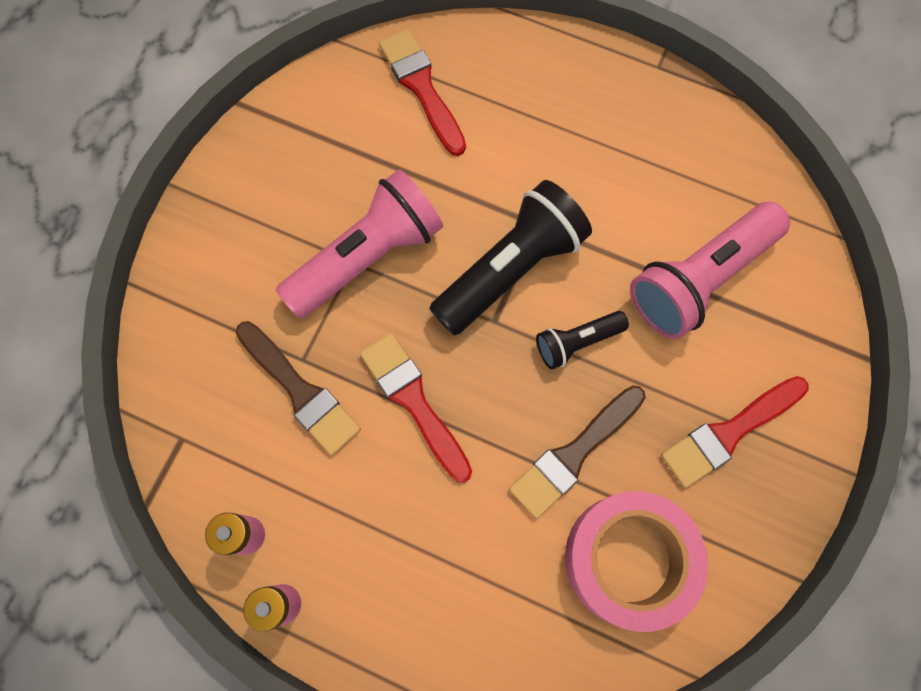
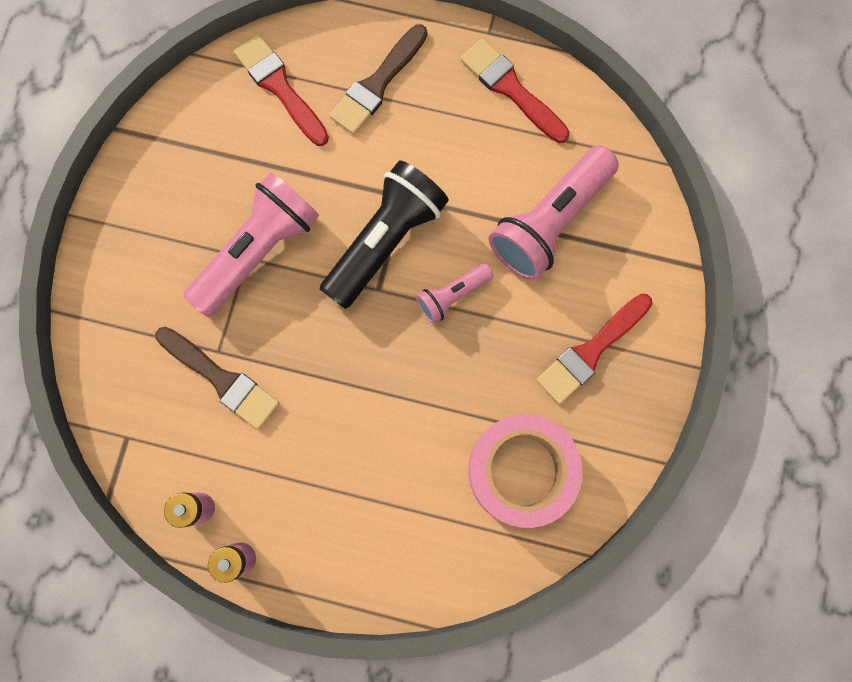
camera: 10 degrees left, 5 degrees up
red brush [360,333,472,483] -> red brush moved to [460,38,570,143]
brown brush [509,385,645,519] -> brown brush moved to [329,24,427,135]
black flashlight [536,311,629,369] -> pink flashlight [416,263,493,324]

